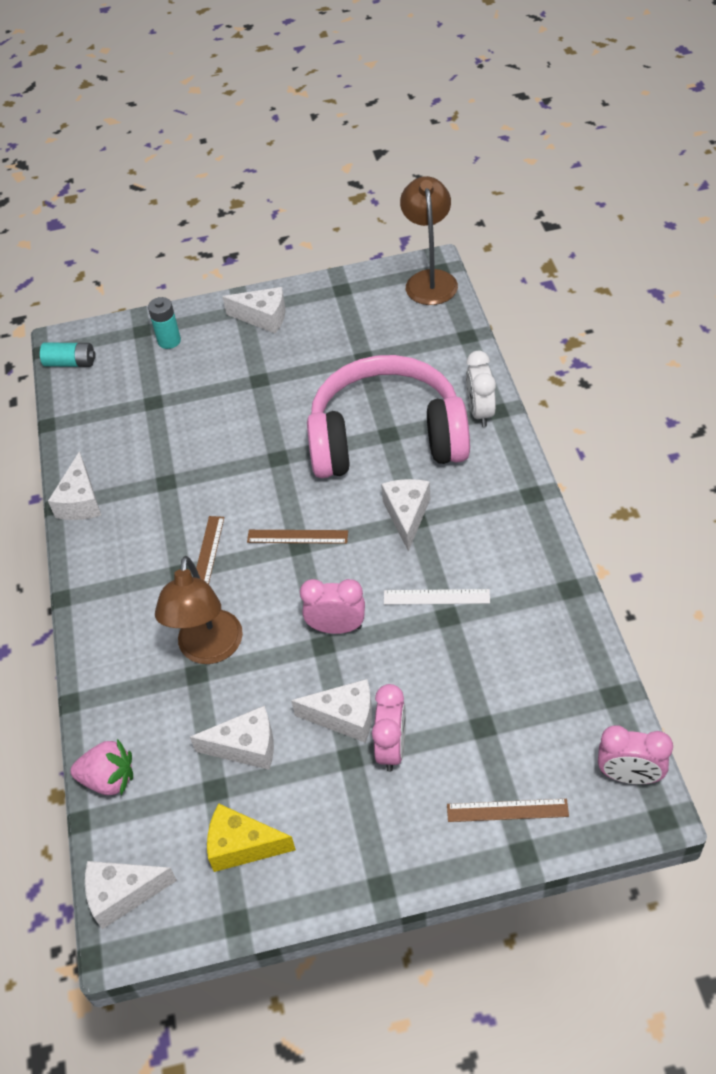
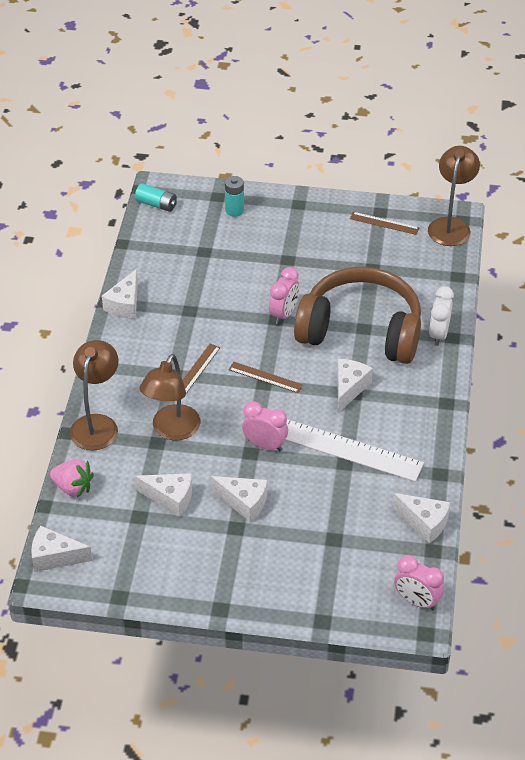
camera: 15 degrees right, 5 degrees down
yellow cheese [207,804,296,872] -> none
white cheese [222,287,285,333] -> white cheese moved to [392,493,450,543]
pink headphones [307,355,470,478] -> brown headphones [294,267,421,364]
pink clock [372,684,406,772] -> pink clock moved to [269,267,299,325]
white ruler [384,589,490,605] -> white ruler [285,419,424,482], size x2.03
brown ruler [447,799,569,822] -> brown ruler moved to [350,212,420,235]
none -> brown lamp [70,340,119,451]

